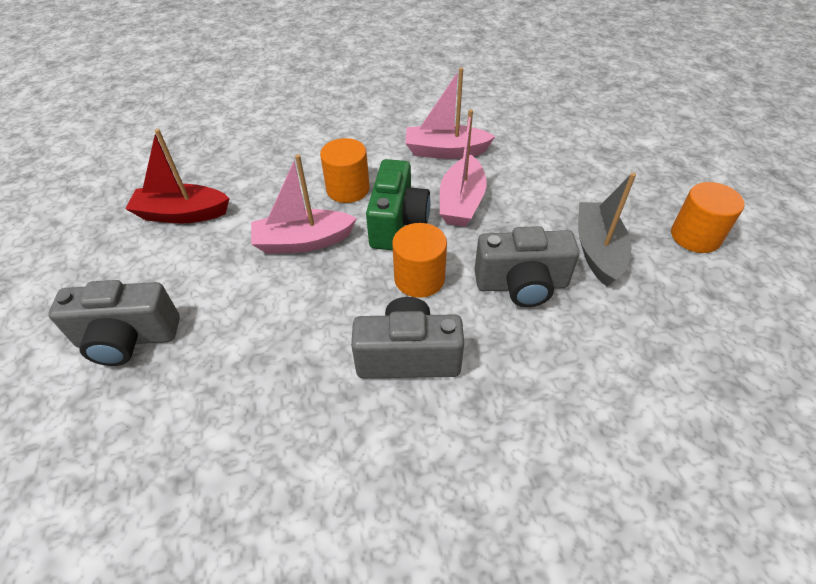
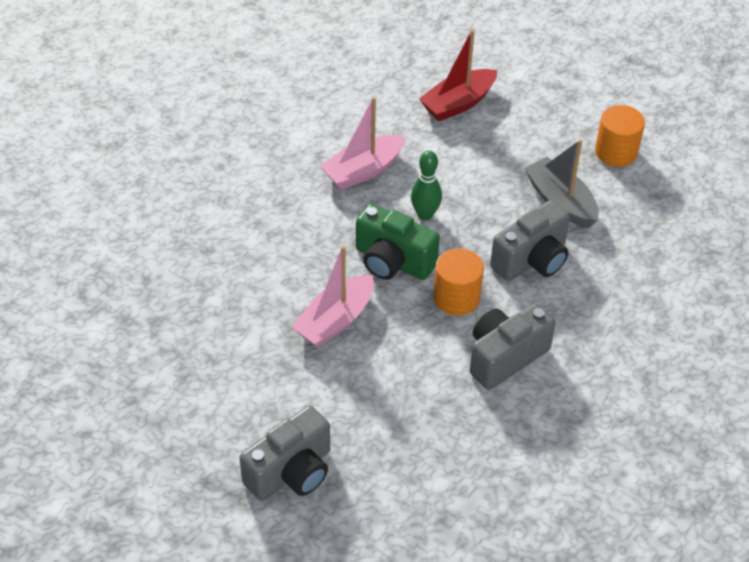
camera: 40 degrees left, 0 degrees up
red boat [125,129,230,223] -> red boat moved to [419,29,497,121]
orange cylinder [320,138,370,203] -> none
green camera [366,159,431,250] -> green camera turned 150 degrees clockwise [356,204,440,280]
pink boat [440,109,487,227] -> green bowling pin [411,151,442,220]

